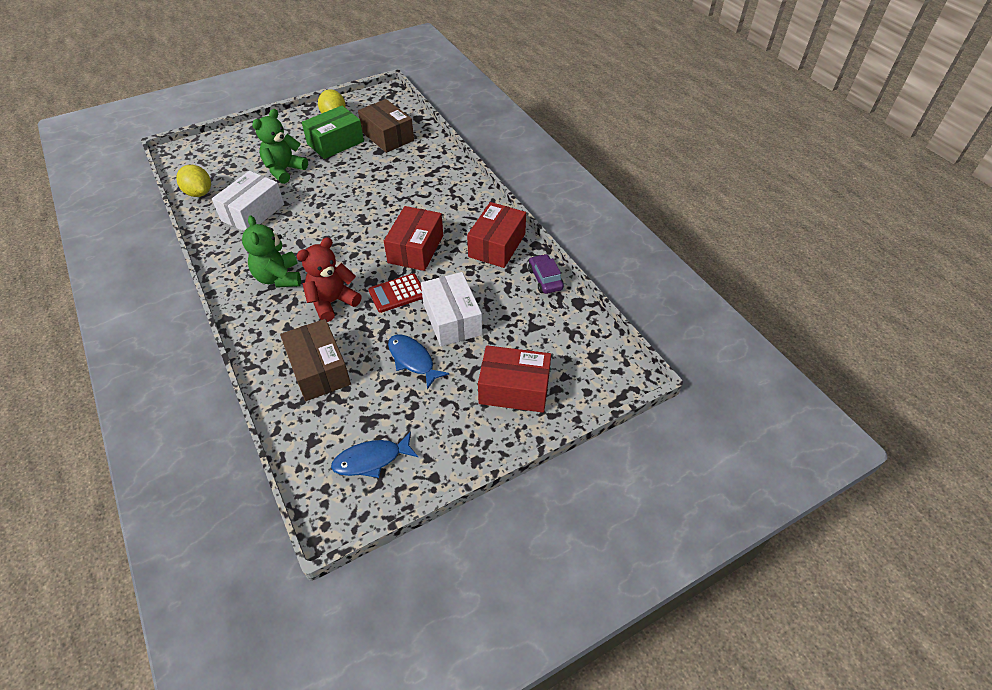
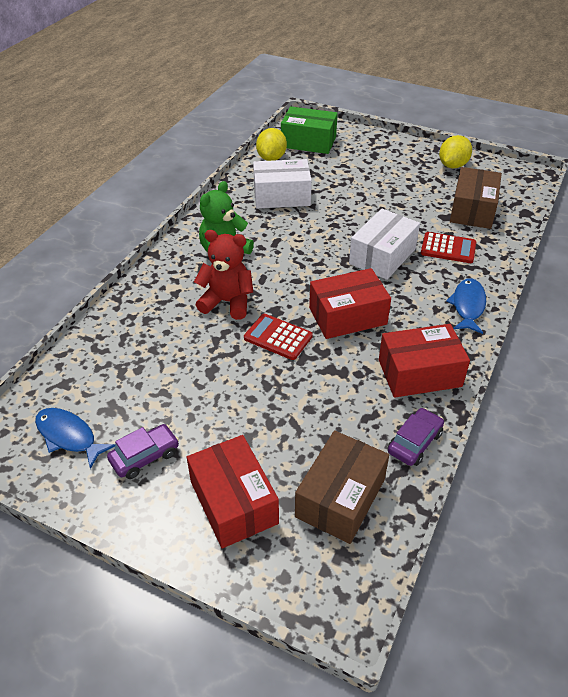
camera: 55 degrees right, 5 degrees down
green teddy bear [252,109,308,184] -> none
brown box [280,319,351,401] -> brown box moved to [295,430,389,544]
green box [302,106,364,159] -> green box moved to [281,106,338,154]
blue fish [388,334,449,389] -> blue fish moved to [446,278,486,334]
white box [421,272,482,347] -> white box moved to [349,209,420,280]
none -> purple car [107,424,179,479]
none -> red calculator [421,232,476,263]

